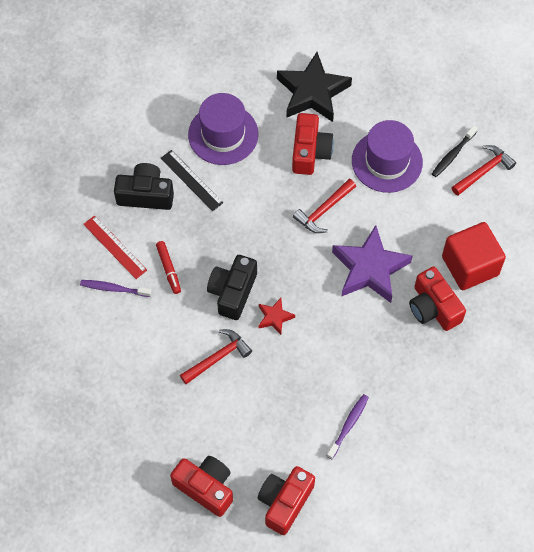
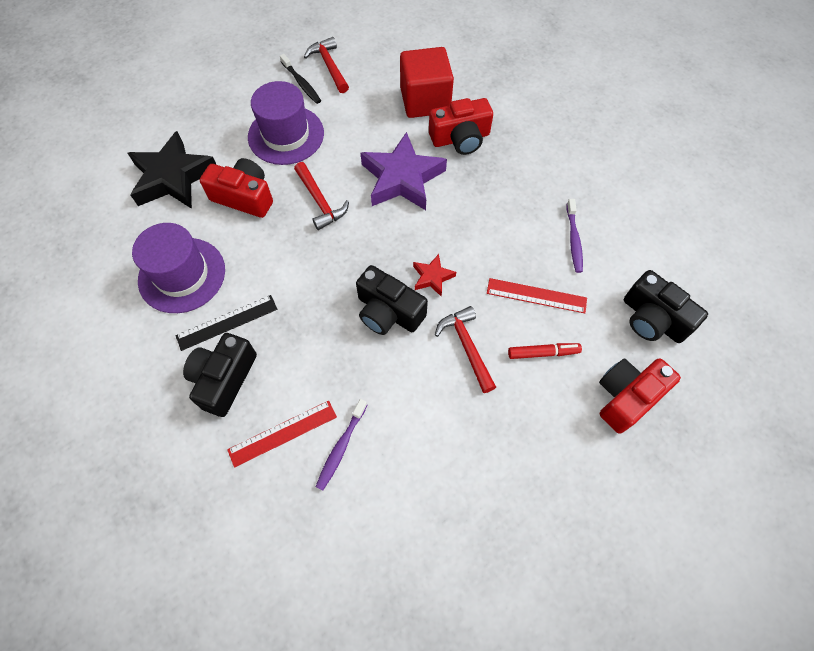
camera: 75 degrees left, 0 degrees up
red marker [156,241,181,294] -> red marker moved to [508,343,582,359]
red camera [258,466,315,535] -> black camera [624,270,708,343]
purple toothbrush [327,394,369,459] -> purple toothbrush turned 135 degrees counterclockwise [567,199,583,273]
none -> red ruler [487,278,587,313]

